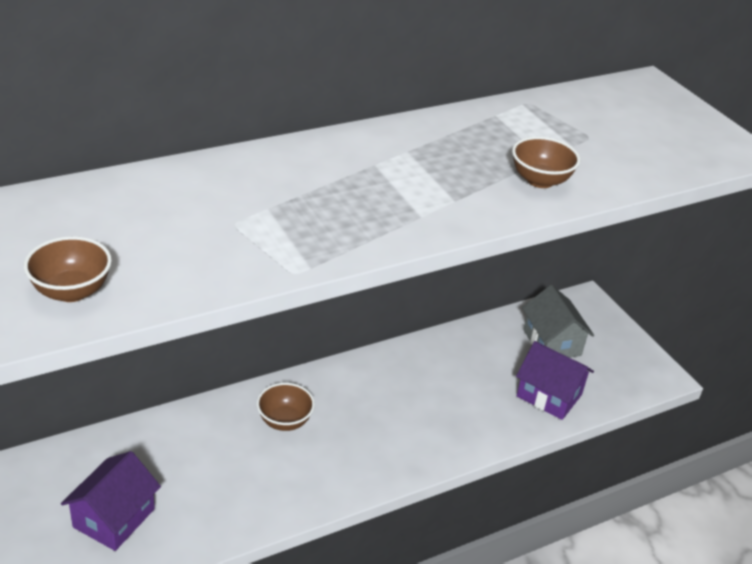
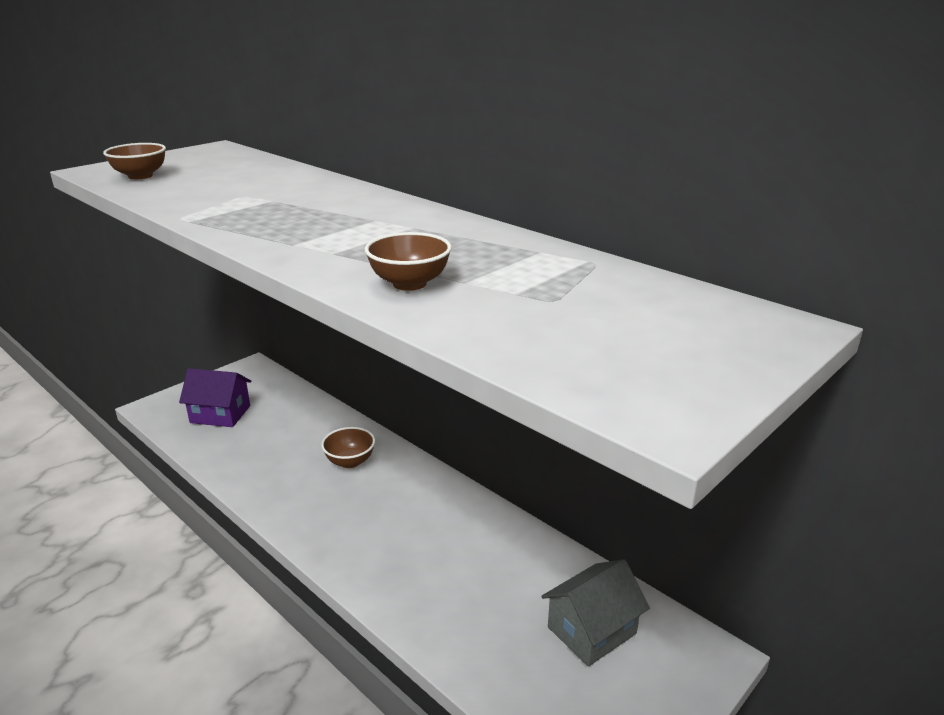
camera: 75 degrees right, 10 degrees down
purple house [516,341,594,420] -> none

